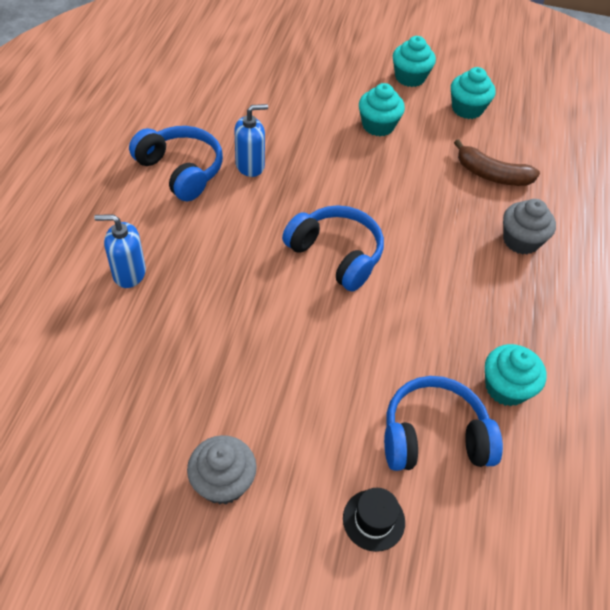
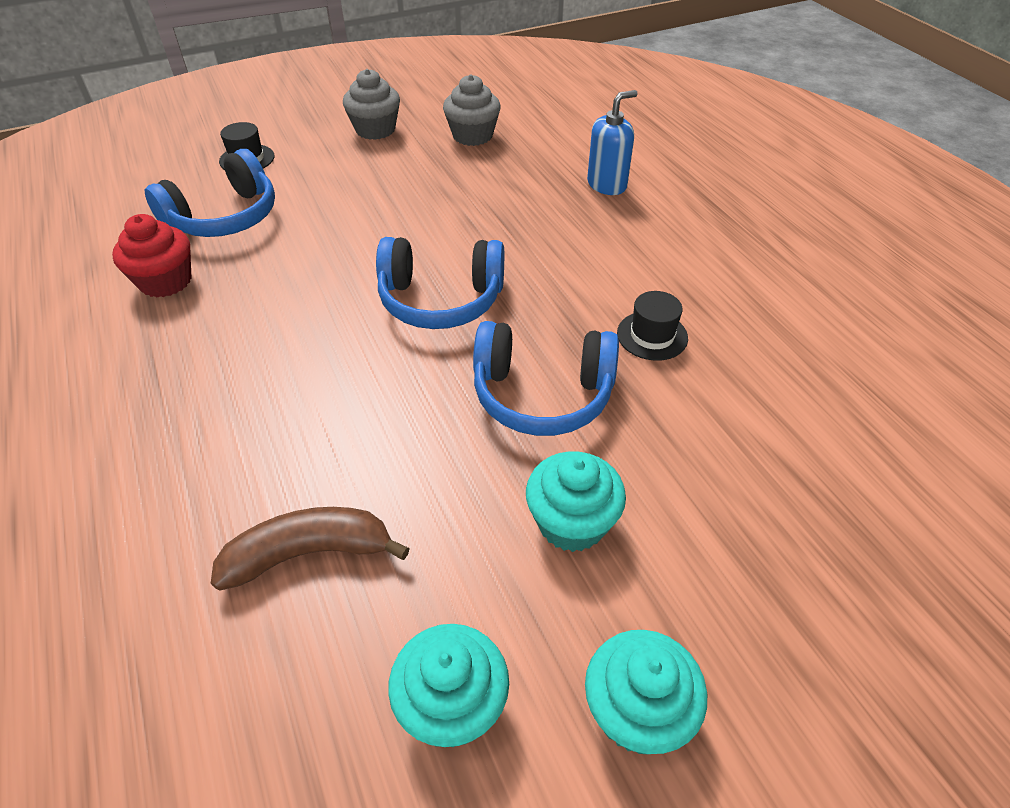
camera: 145 degrees right, 5 degrees down
blue headphones [129,126,223,201] -> blue headphones moved to [473,321,619,436]
blue soap dispenser [234,104,268,177] -> black hat [617,291,688,361]
turquoise cupcake [485,344,547,406] -> red cupcake [112,214,191,298]
grey cupcake [503,199,556,255] -> grey cupcake moved to [443,75,501,146]

